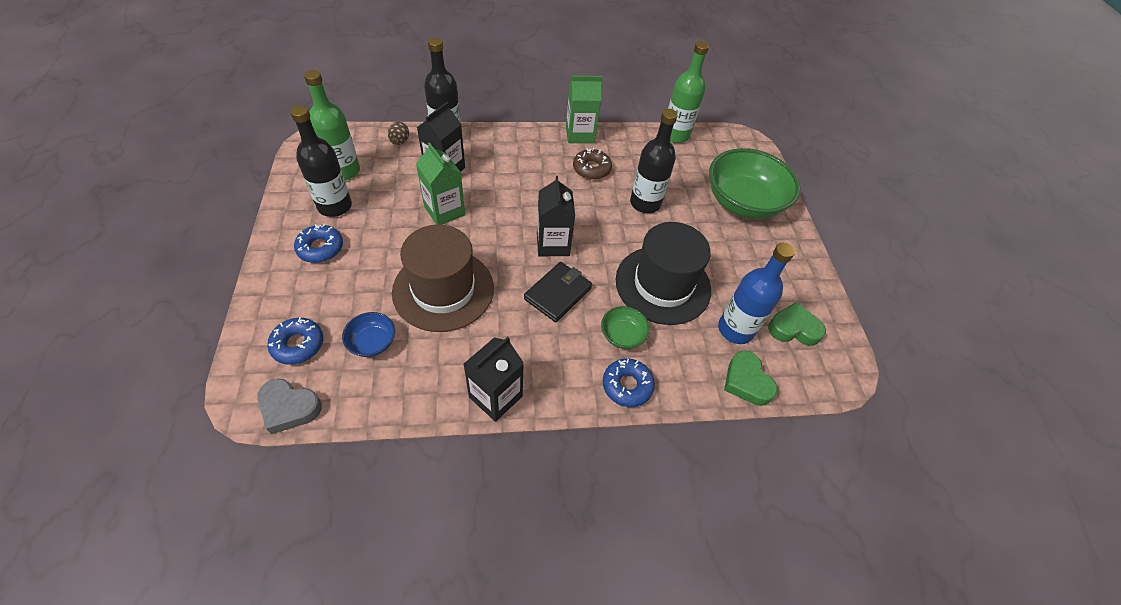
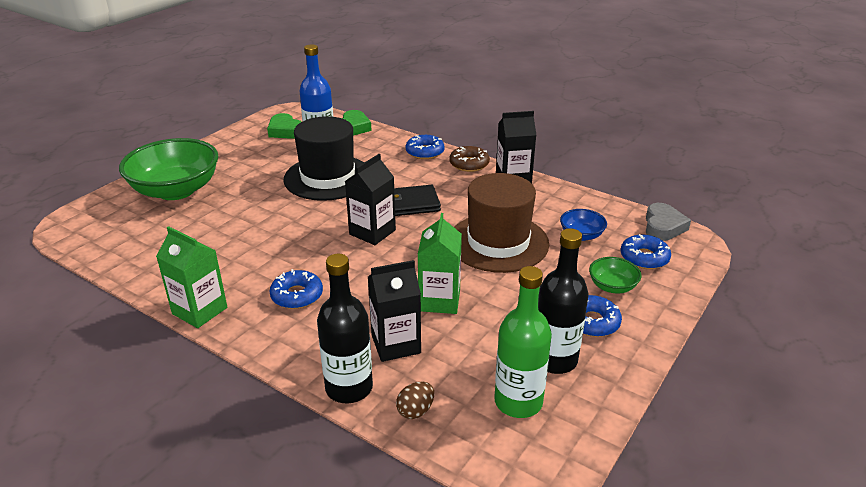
camera: 135 degrees left, 20 degrees down
grey heart [257,378,322,434] -> grey heart turned 45 degrees clockwise [646,203,691,241]
brown donut [573,148,612,180] -> brown donut moved to [450,146,490,172]
green bowl [601,306,650,349] -> green bowl moved to [589,257,642,293]
black bottle [630,109,678,213] -> none
green bottle [668,41,709,143] -> none
none -> blue donut [270,269,323,309]

